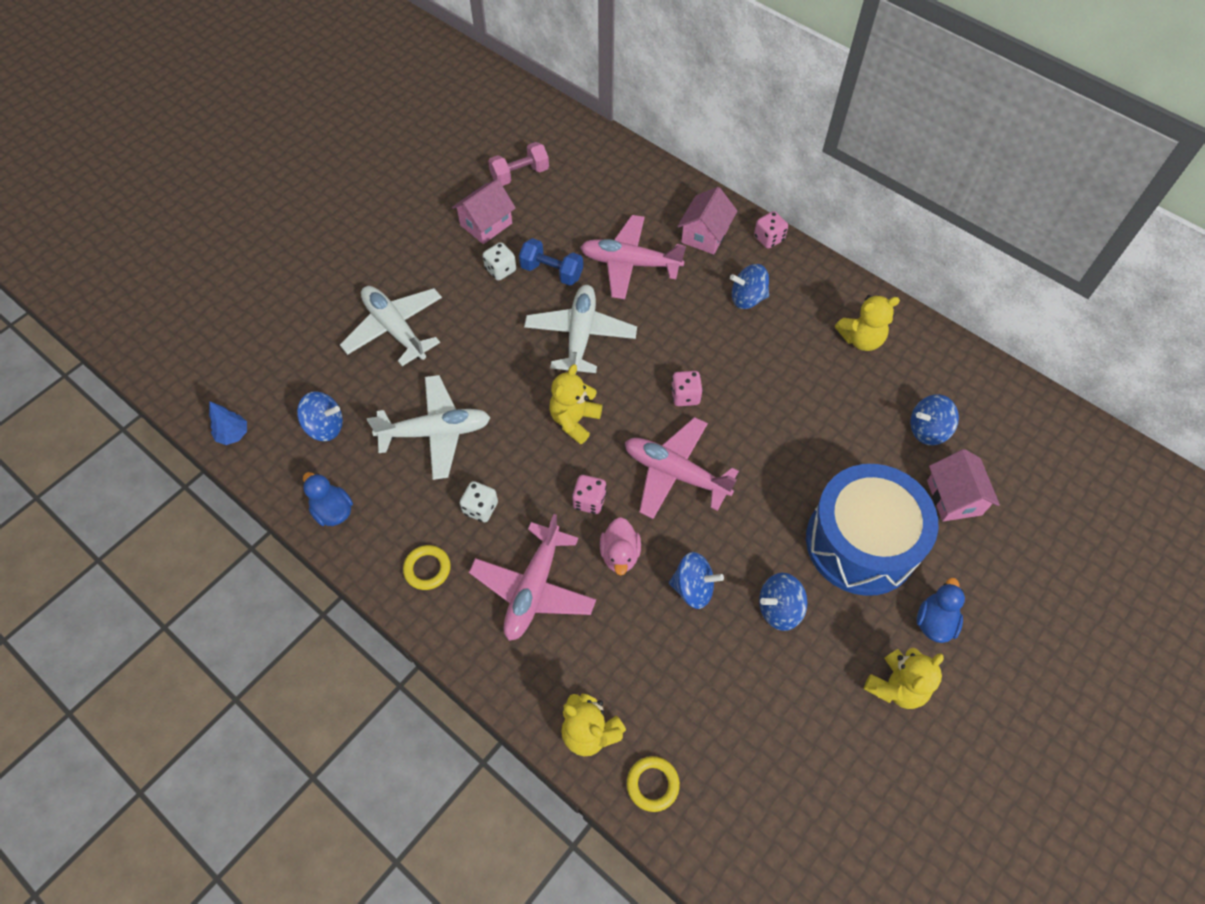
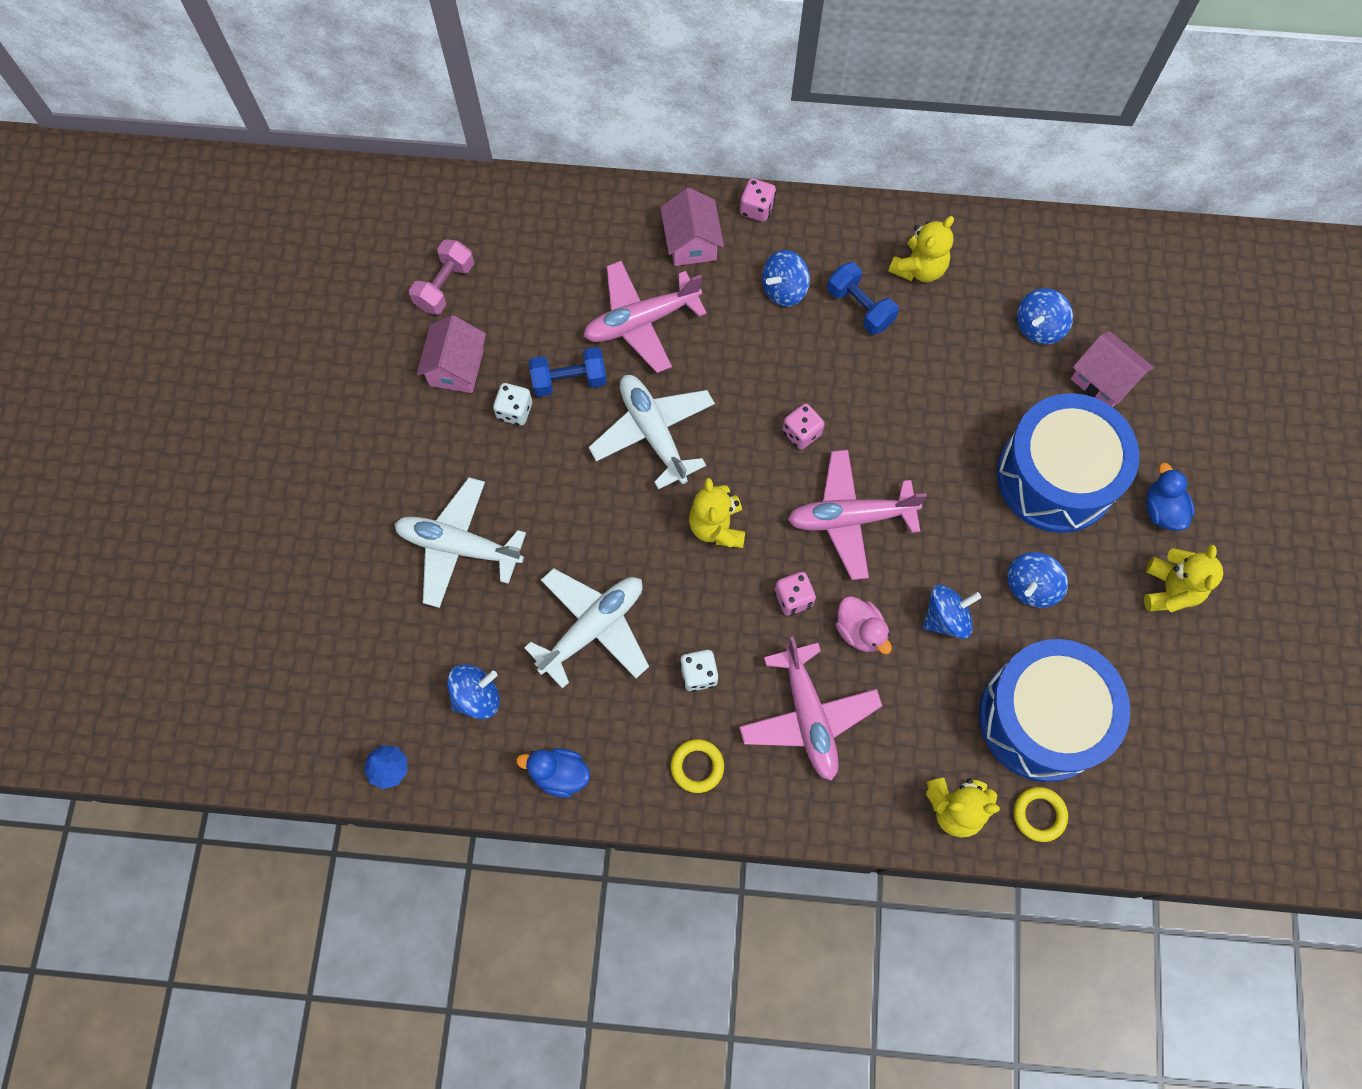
camera: 35 degrees left, 10 degrees up
none -> blue dumbbell [827,262,899,335]
none -> blue drum [979,639,1130,782]

